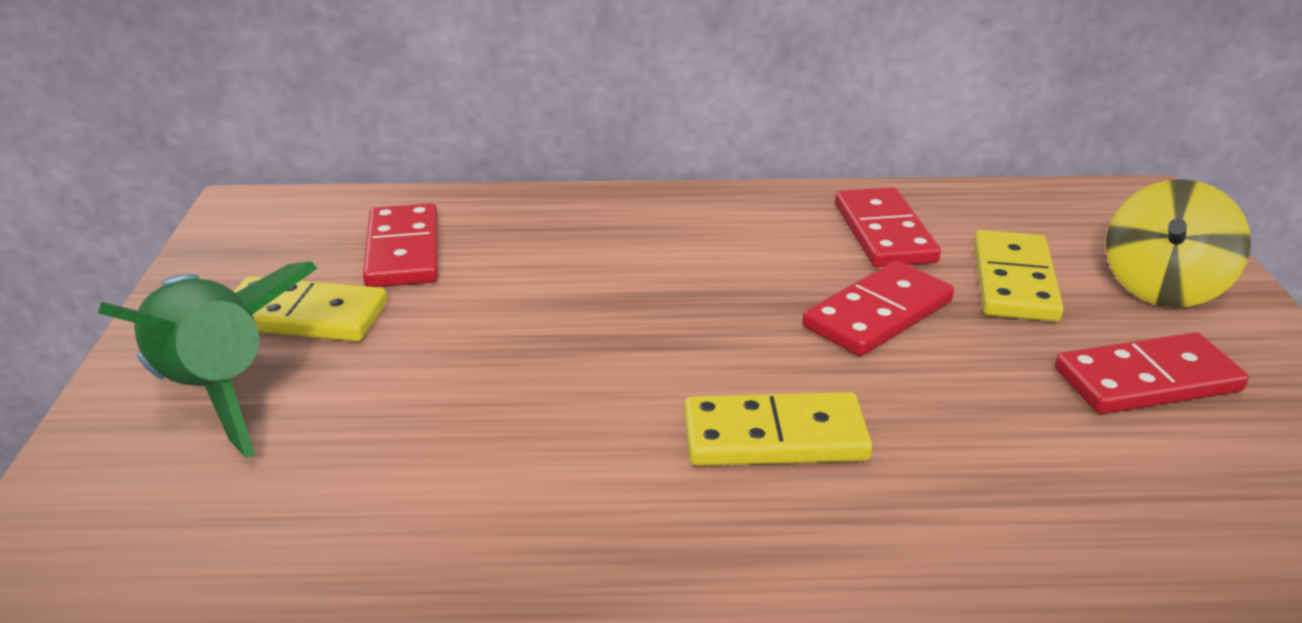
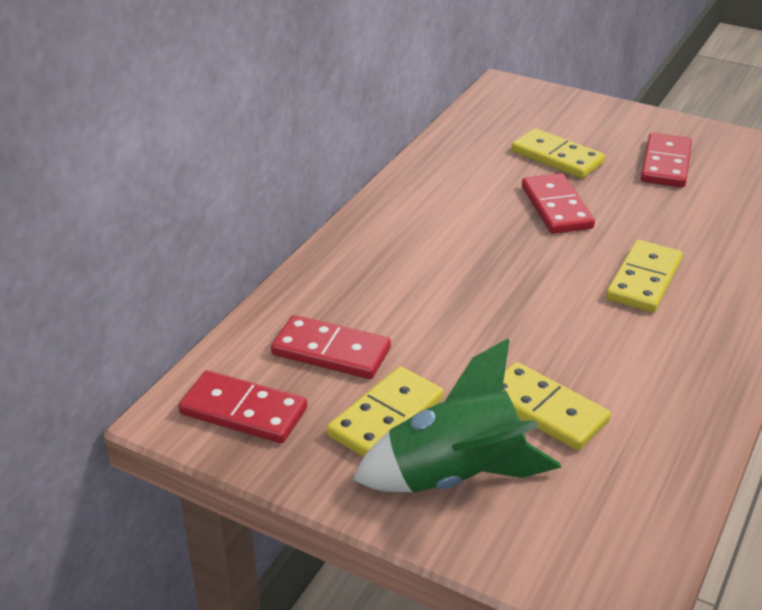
camera: 60 degrees left, 5 degrees up
red domino [835,187,941,267] -> red domino moved to [178,370,307,443]
yellow spinning top [1106,179,1251,307] -> none
none -> yellow domino [502,362,611,450]

